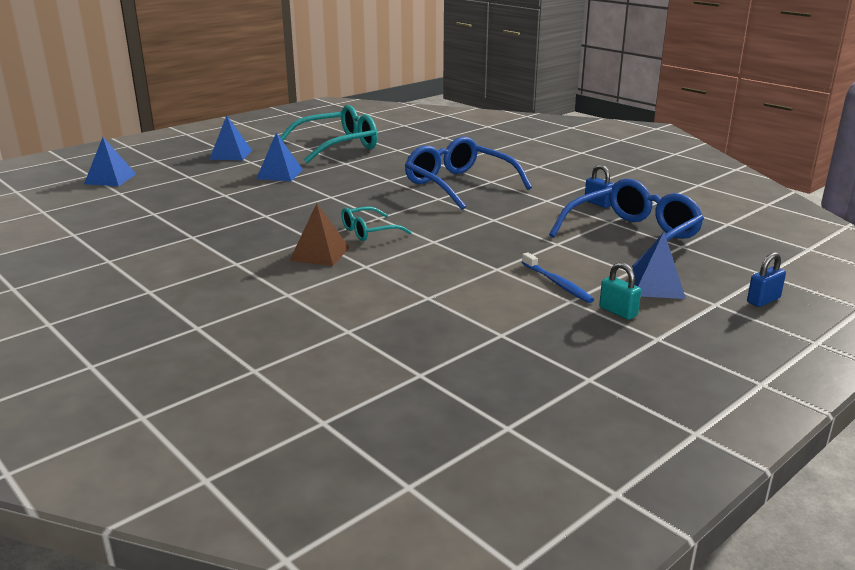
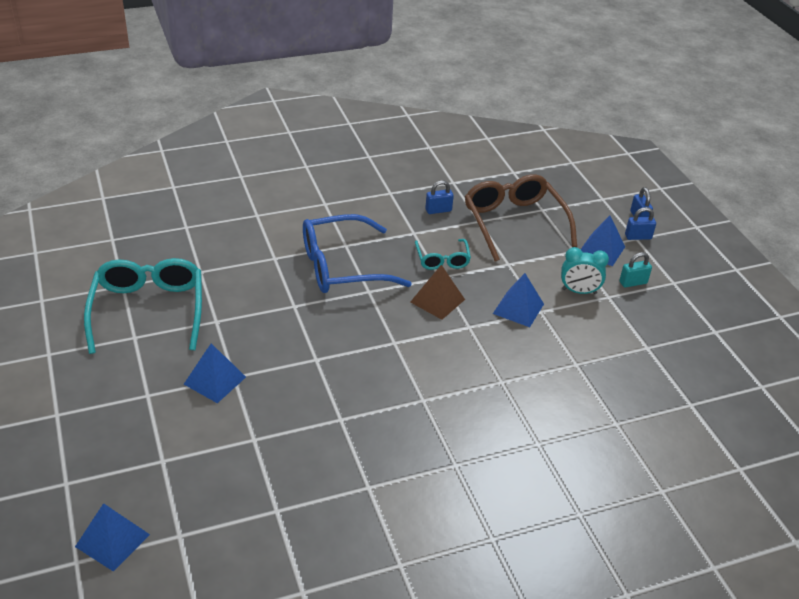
camera: 70 degrees left, 15 degrees up
blue pyramid [209,115,252,160] -> blue pyramid moved to [493,273,544,327]
brown pyramid [290,203,350,266] -> brown pyramid moved to [410,265,465,320]
turquoise glasses [341,207,412,241] -> turquoise glasses moved to [415,239,471,270]
blue toothbrush [522,252,594,303] -> turquoise clock [561,247,609,294]
blue glasses [549,179,704,268] -> brown glasses [465,174,577,262]
none -> blue padlock [625,207,656,240]

